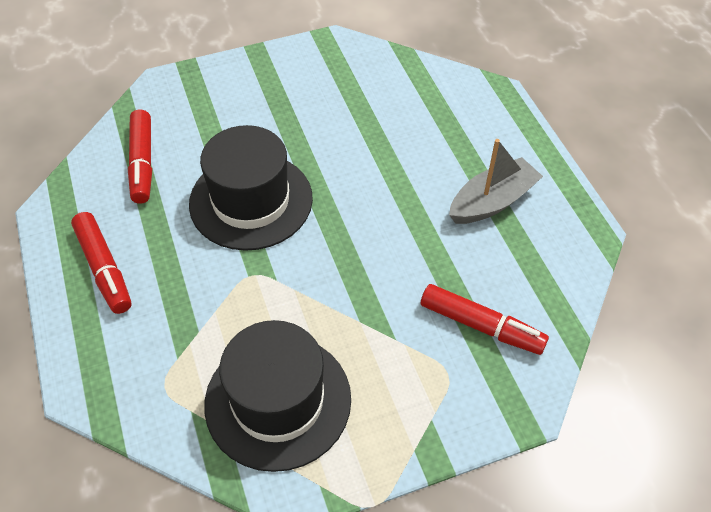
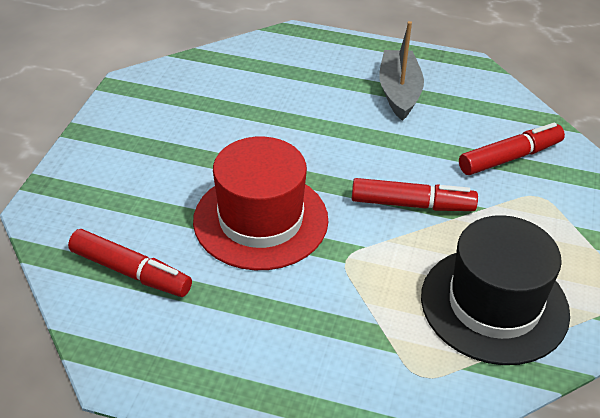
camera: 55 degrees left, 10 degrees down
red marker [71,212,131,314] -> red marker moved to [352,178,478,211]
black hat [189,125,313,251] -> red hat [193,137,328,270]

